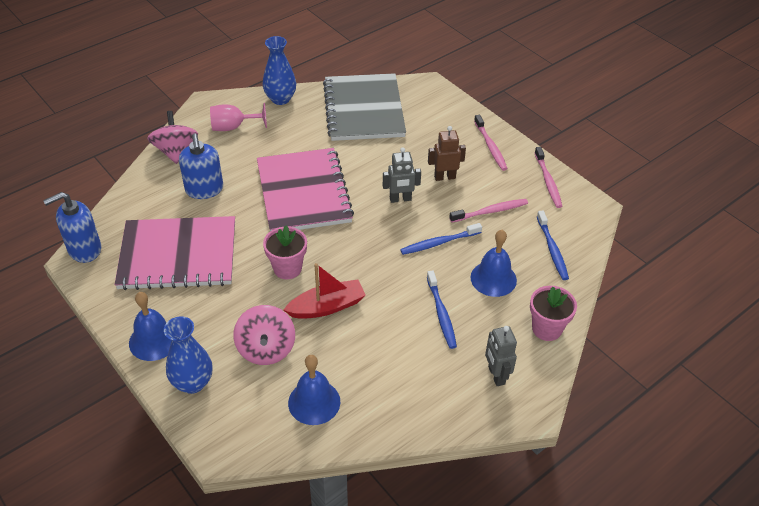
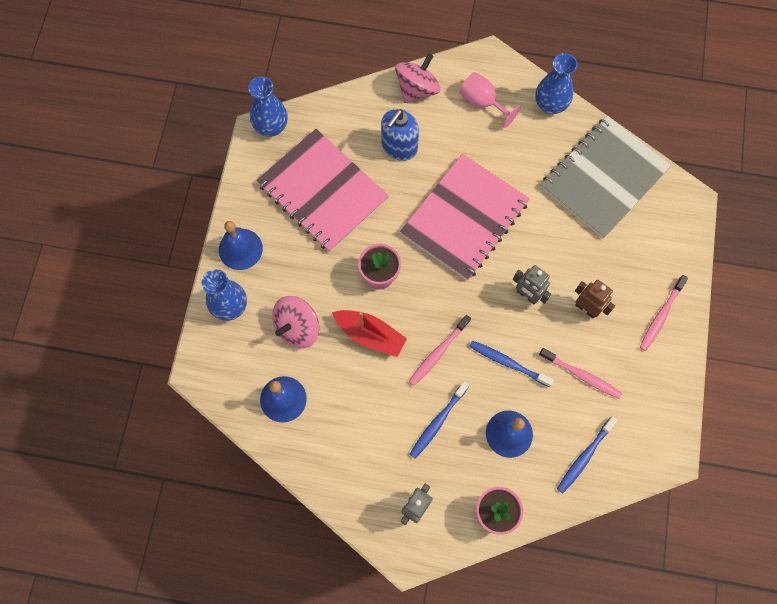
camera: 50 degrees right, 25 degrees up
blue soap dispenser [43,192,101,263] -> blue vase [248,77,288,137]
pink toothbrush [535,147,562,208] -> pink toothbrush moved to [409,315,471,386]

